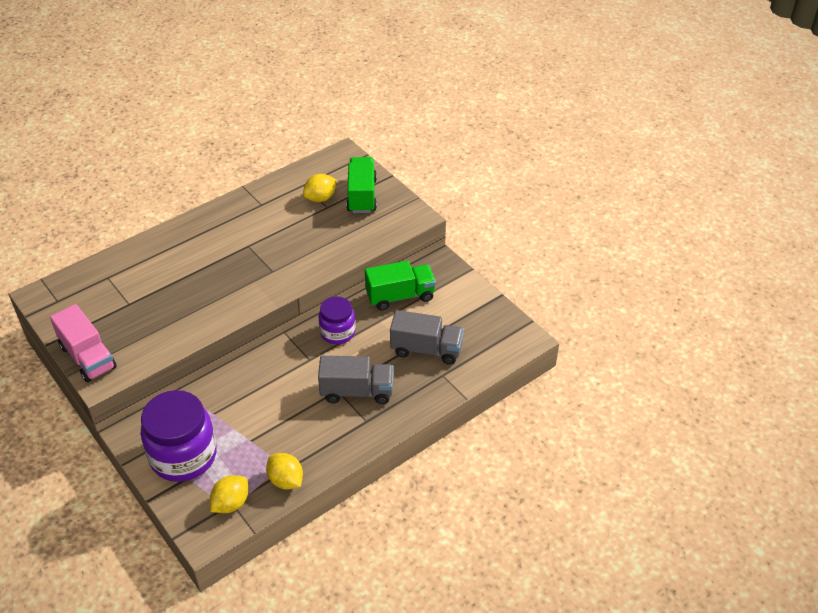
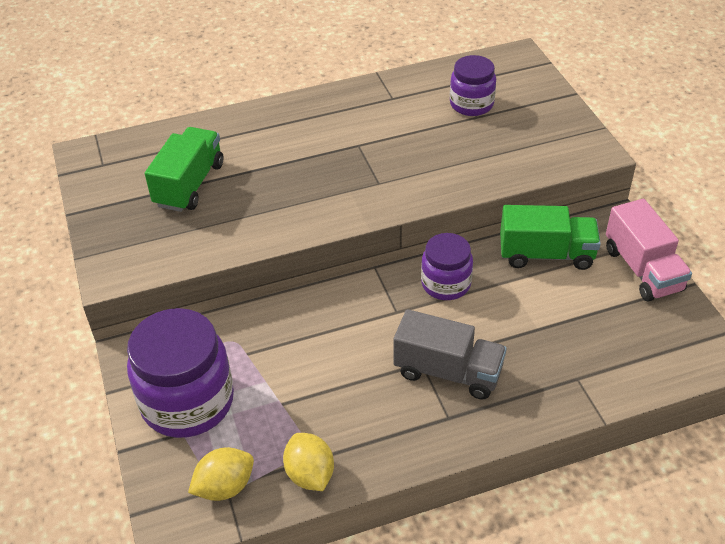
camera: 20 degrees right, 0 degrees up
pink truck [50,304,117,382] -> pink truck moved to [606,199,692,302]
yellow lemon [303,174,337,202] -> purple jar [450,55,496,116]
green truck [347,157,377,213] -> green truck moved to [145,127,224,212]
grey truck [390,310,464,365] -> none

